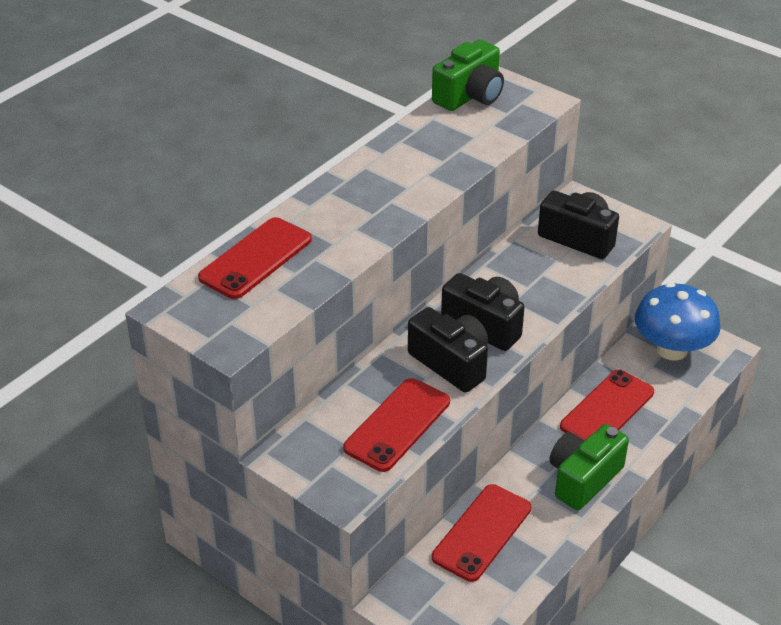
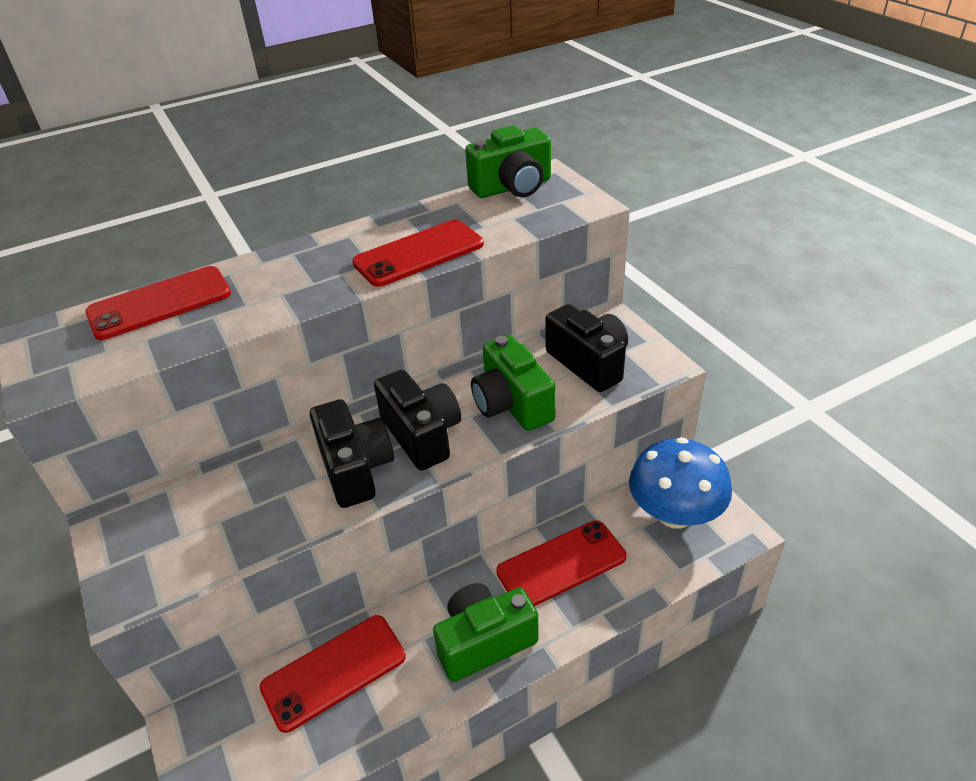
camera: 25 degrees right, 0 degrees up
red phone [343,378,450,472] -> red phone moved to [352,220,484,287]
none -> green camera [471,335,556,431]

